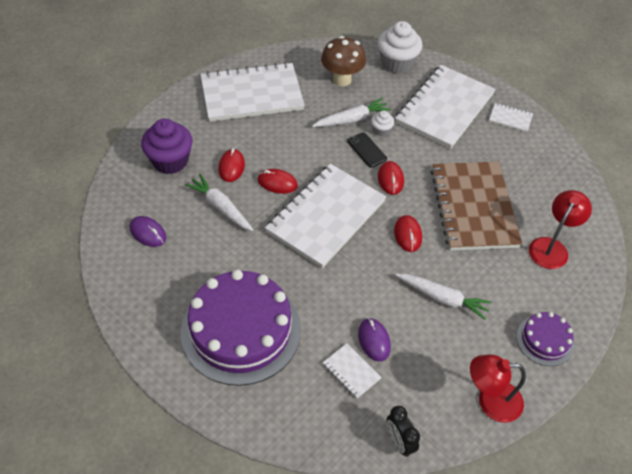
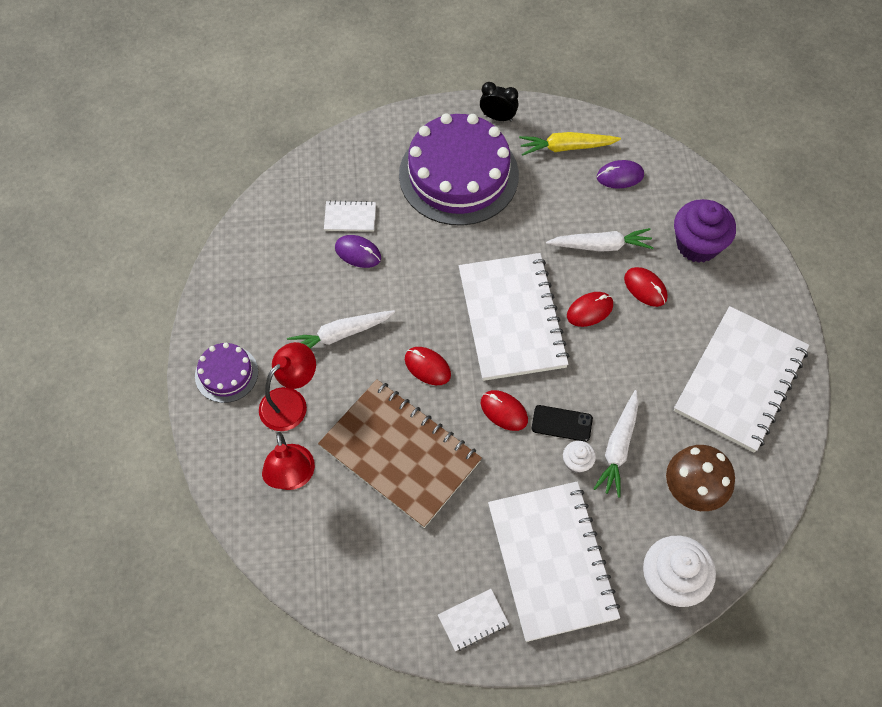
camera: 135 degrees right, 10 degrees up
black clock [386,406,420,457] -> black clock moved to [480,82,519,122]
red lamp [470,354,526,423] -> red lamp moved to [259,342,316,431]
none -> yellow carrot [519,132,621,156]

